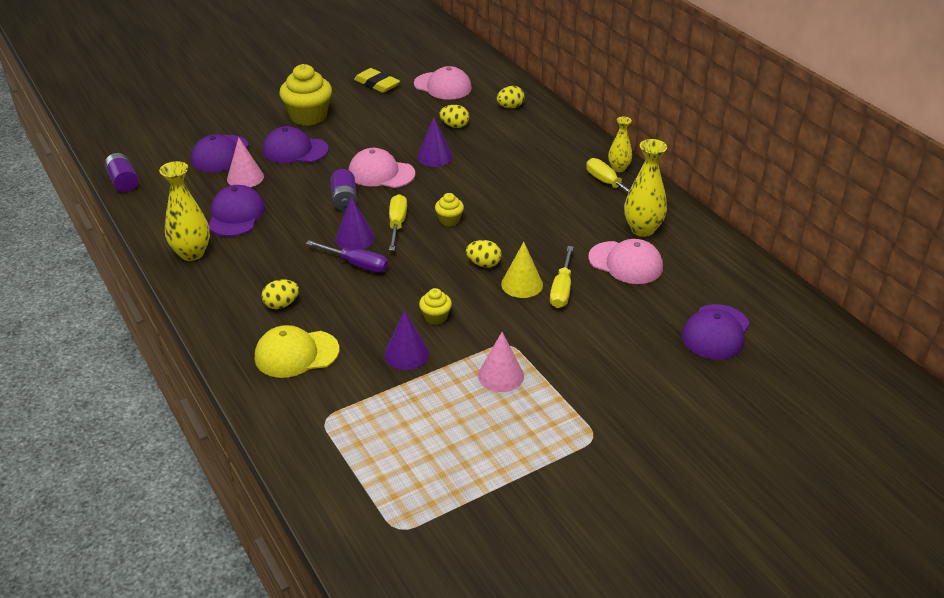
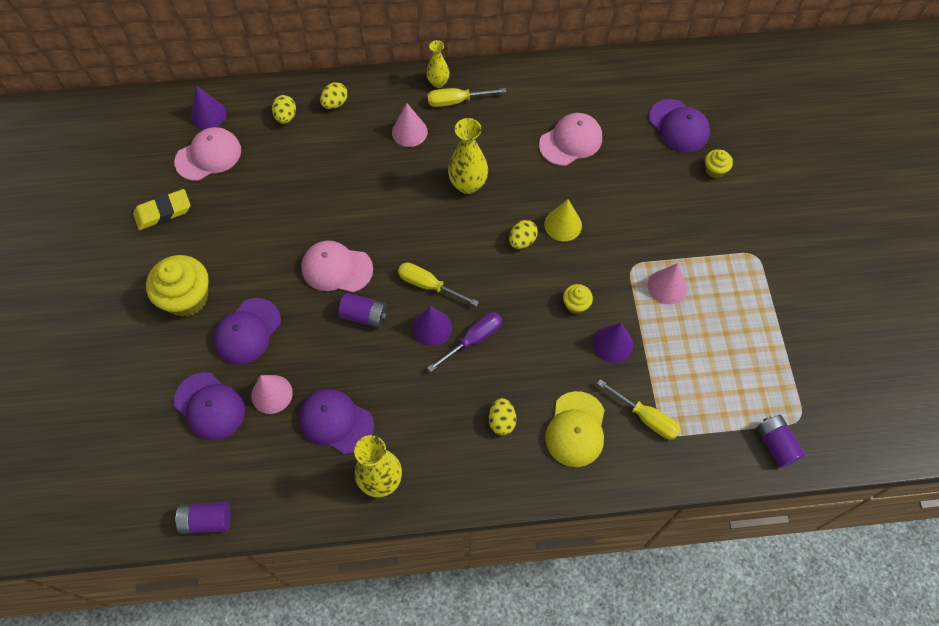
camera: 65 degrees left, 25 degrees up
pink cap [349,148,415,188] -> pink cap turned 60 degrees clockwise [301,240,373,292]
purple cone [417,117,453,167] -> purple cone moved to [191,85,227,129]
yellow cupcake [435,193,464,226] -> yellow cupcake moved to [705,149,733,178]
yellow egg [439,105,469,128] -> yellow egg moved to [320,82,348,109]
yellow screwdriver [550,246,573,308] -> yellow screwdriver moved to [597,379,681,440]
yellow vase [624,139,667,237] -> yellow vase moved to [448,118,488,194]
none -> pink cone [392,103,428,147]
none -> purple battery [757,415,805,468]

